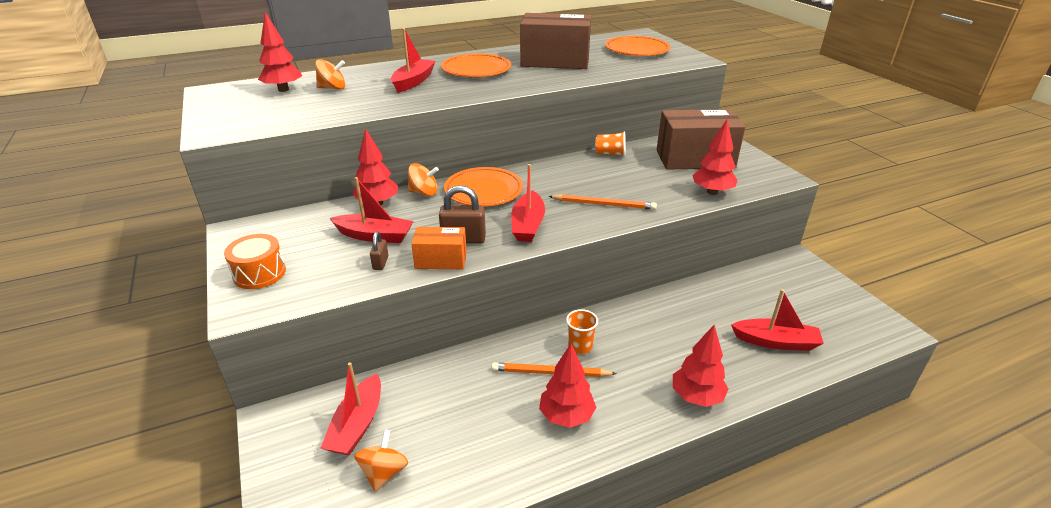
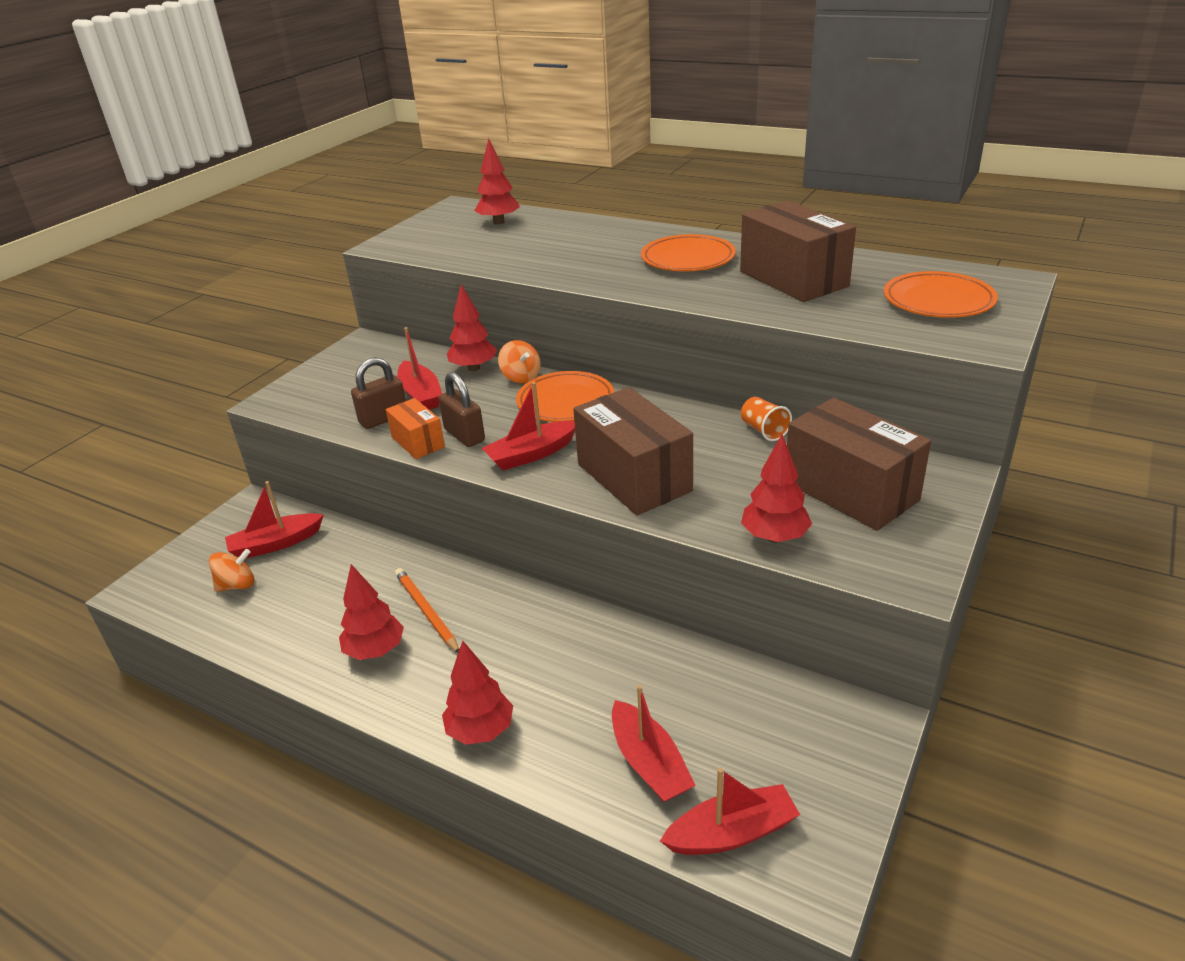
camera: 55 degrees right, 0 degrees up
orange drum [224,234,286,289] -> none
orange spinning top [315,59,345,90] -> none
brown padlock [370,232,388,270] -> brown padlock [351,357,406,429], size x1.79
red boat [391,28,436,93] -> red boat moved to [660,768,800,855]
orange pencil [548,194,657,210] -> brown box [573,387,693,515]
orange cup [566,309,598,354] -> none

